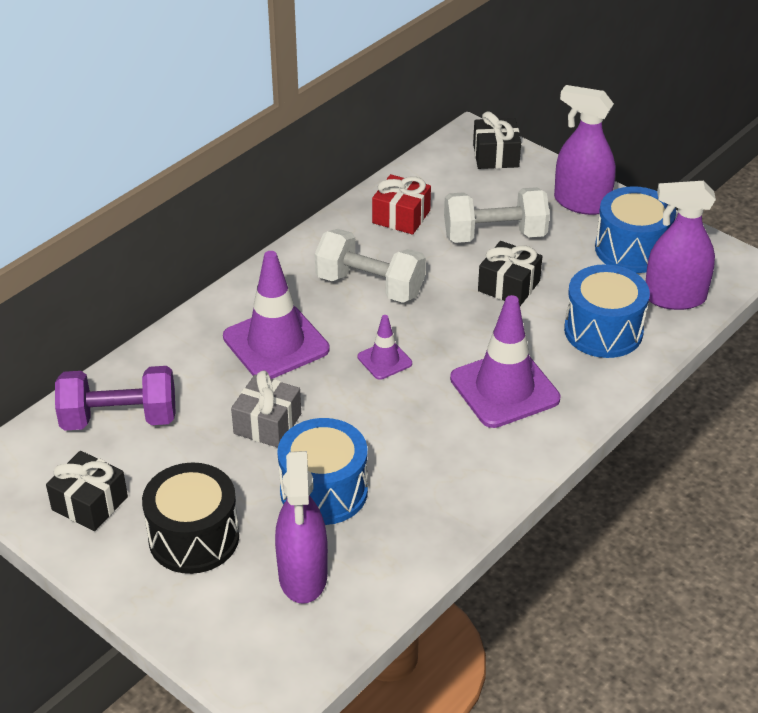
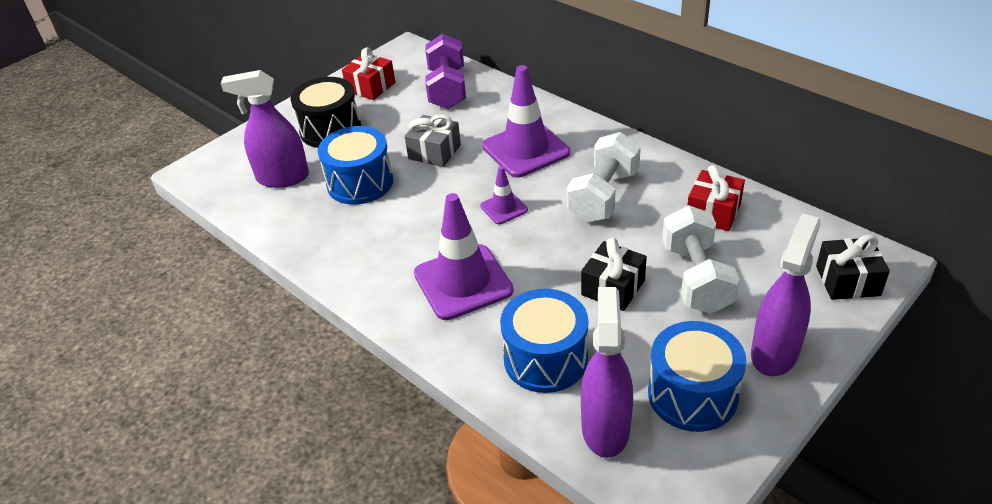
camera: 95 degrees right, 0 degrees up
black gift [46,451,128,531] -> red gift [342,47,395,100]

